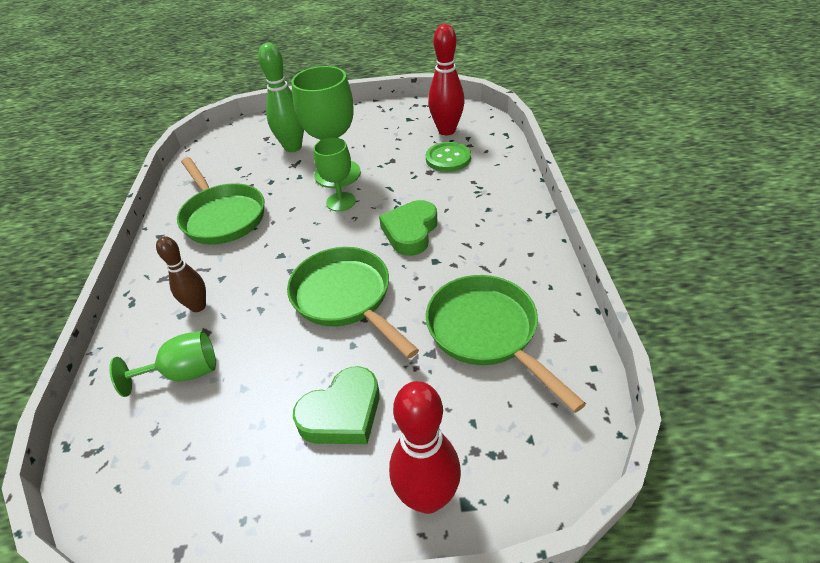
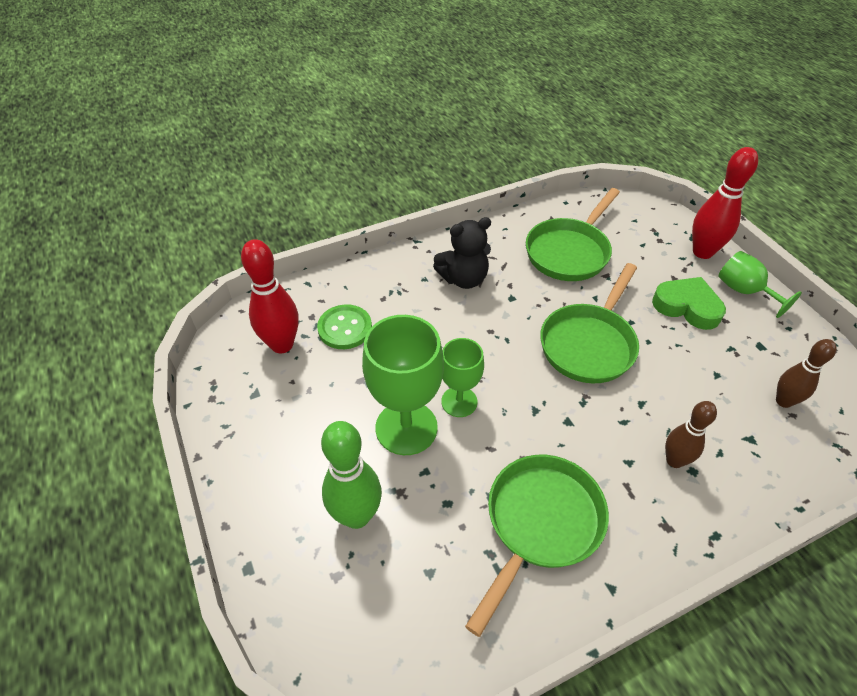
camera: 115 degrees left, 5 degrees up
green goblet [109,331,216,397] -> green goblet moved to [718,251,802,318]
green heart [379,200,437,256] -> none
none -> black teddy bear [433,217,491,289]
none -> brown bowling pin [776,339,837,408]

